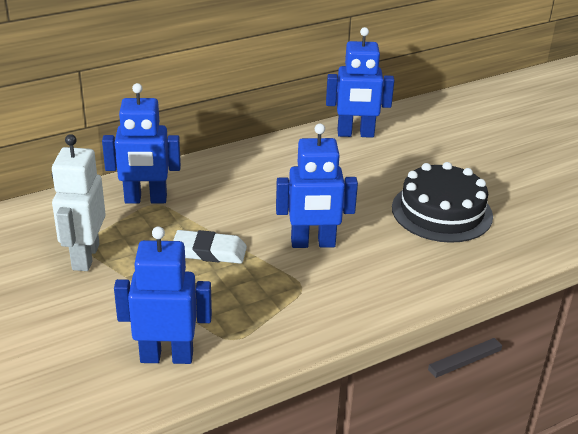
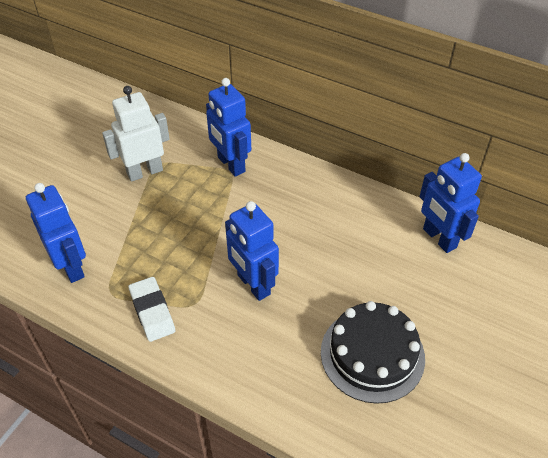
camera: 60 degrees right, 15 degrees up
white eraser [173,230,247,264] -> white eraser moved to [128,277,175,342]

